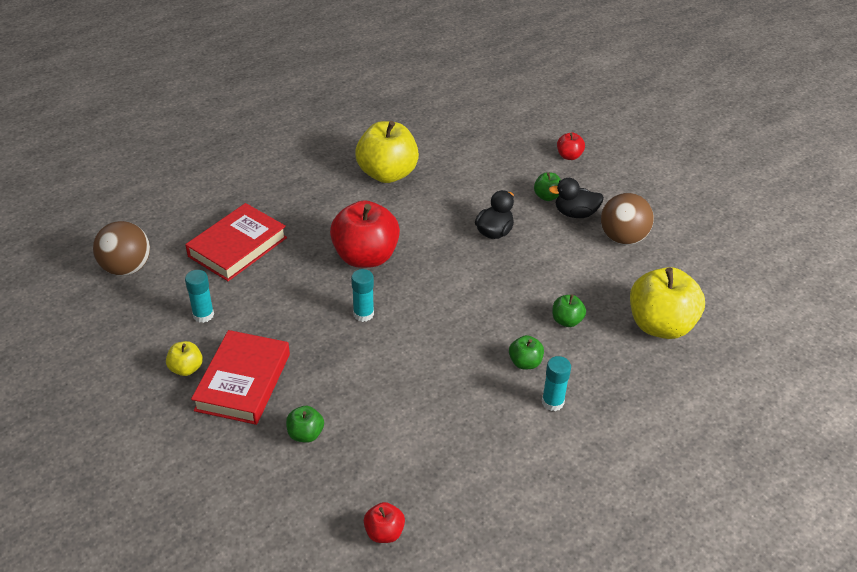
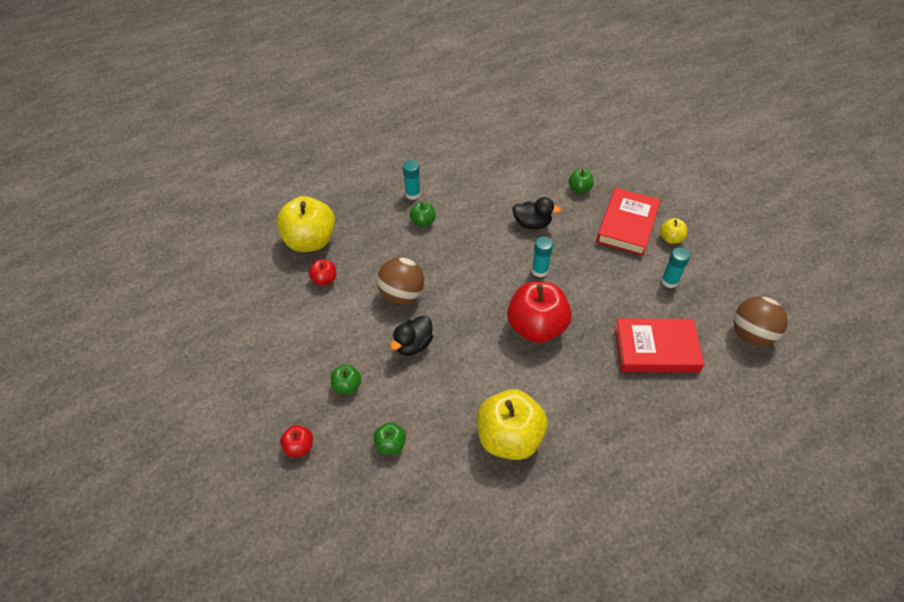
camera: 170 degrees left, 10 degrees up
red book [185,203,287,281] -> red book turned 45 degrees clockwise [614,318,704,373]
red apple [364,502,405,543] -> red apple moved to [309,259,336,286]
black duck [549,178,604,218] -> black duck moved to [512,197,561,229]
green apple [552,294,586,327] -> green apple moved to [373,422,406,454]
brown ball [601,193,654,245] -> brown ball moved to [377,257,424,304]

